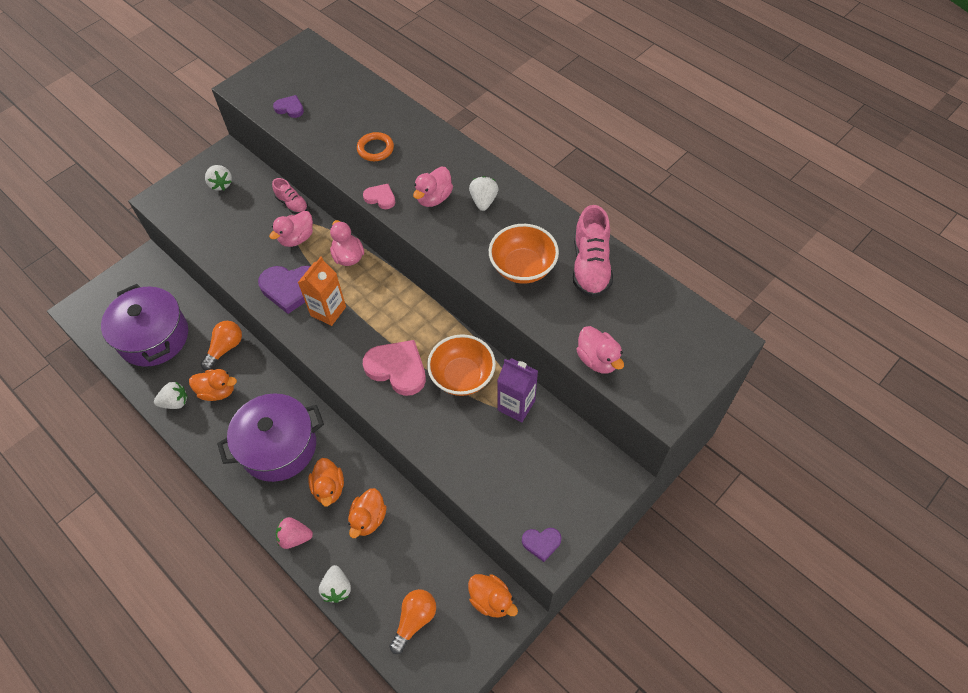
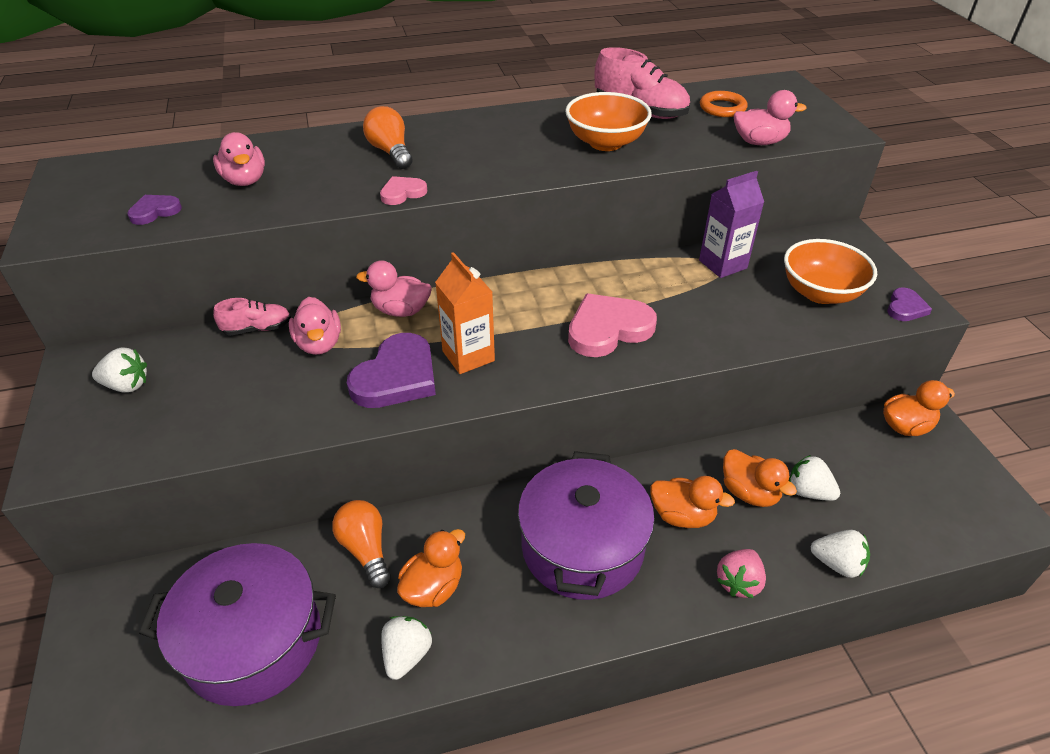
camera: 60 degrees left, 15 degrees down
orange ring [357,132,394,161] -> orange ring moved to [700,91,748,117]
orange light bulb [389,589,436,654] -> orange light bulb moved to [363,106,413,169]
pink duck [413,167,453,207] -> pink duck moved to [213,132,265,186]
orange bowl [427,334,496,396] -> orange bowl moved to [784,239,877,304]
white strawberry [469,176,499,211] -> white strawberry moved to [789,455,840,501]

